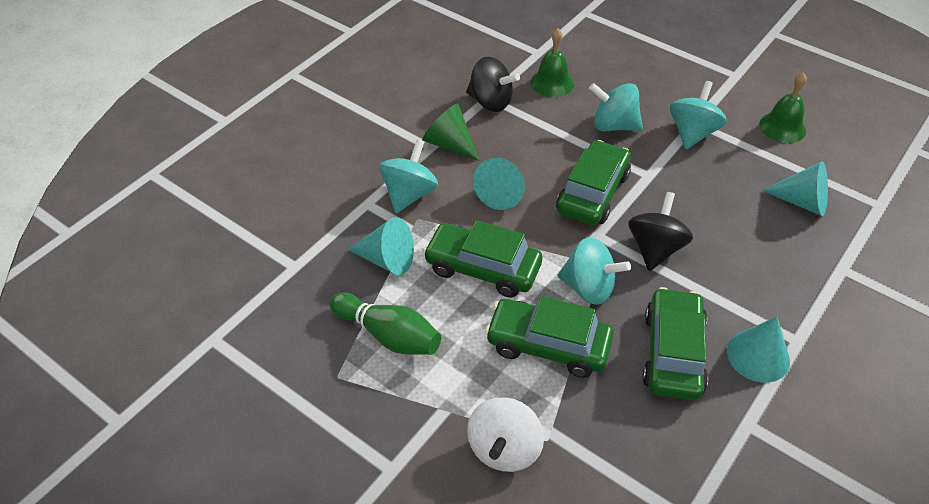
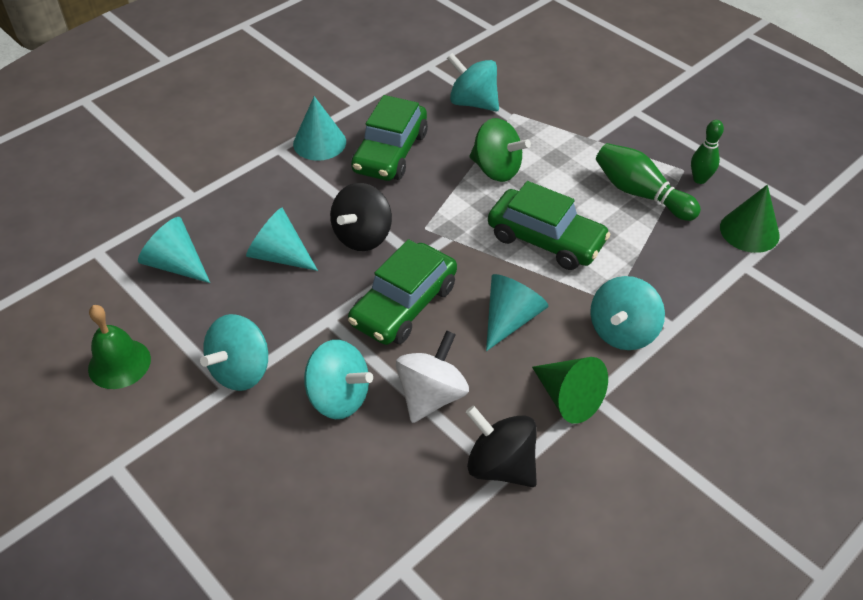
camera: 170 degrees left, 0 degrees up
turquoise cone [348,217,414,275] -> turquoise cone moved to [246,208,318,271]
white spinning top [467,397,544,472] -> white spinning top moved to [396,330,469,423]
green car [485,296,614,378] -> green spinning top [470,118,531,182]
green bell [531,28,574,97] -> none
turquoise spinning top [558,237,631,305] -> turquoise spinning top moved to [447,53,499,111]
none -> green bowling pin [691,120,724,184]
none -> green cone [720,185,780,253]

